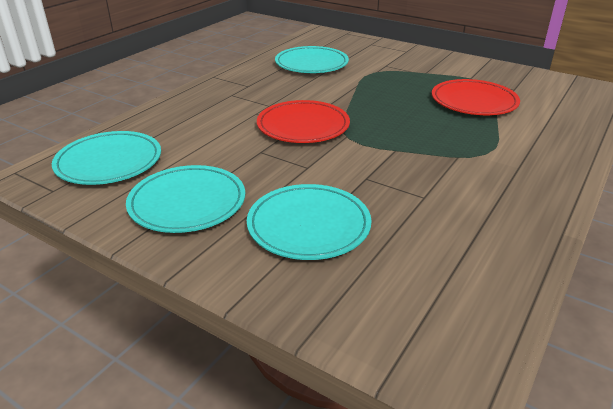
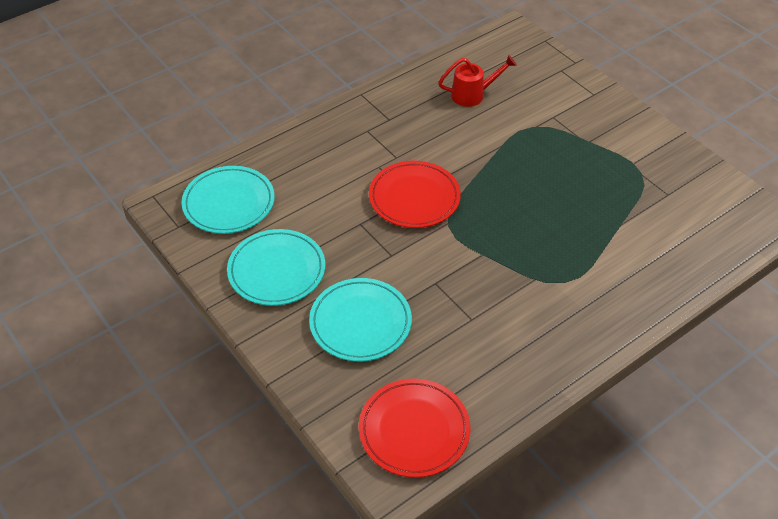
camera: 20 degrees right, 15 degrees up
turquoise plate [275,46,349,73] -> red watering can [438,55,517,107]
red plate [432,79,520,115] -> red plate moved to [359,379,470,478]

